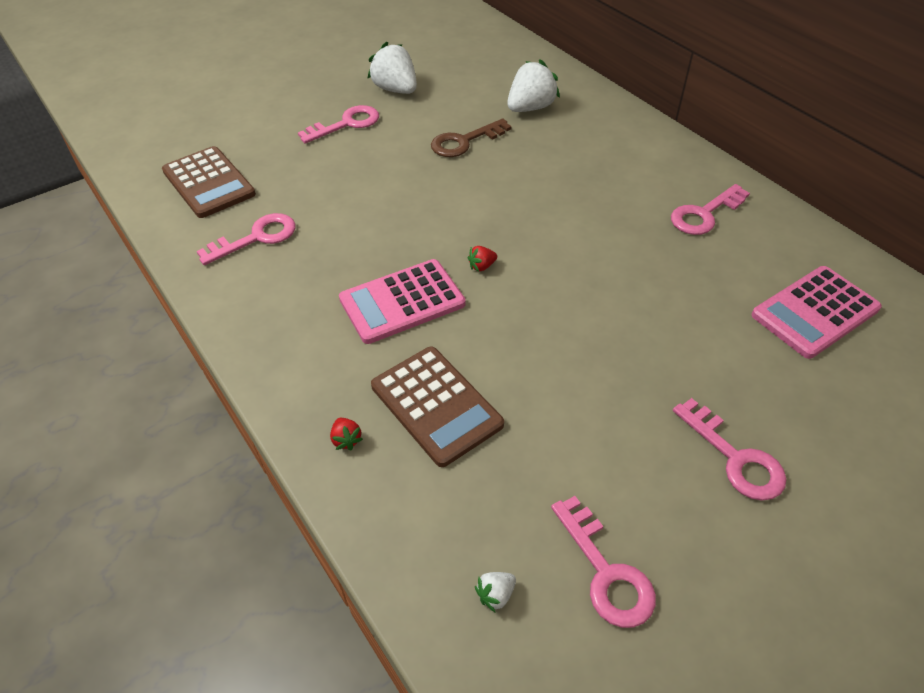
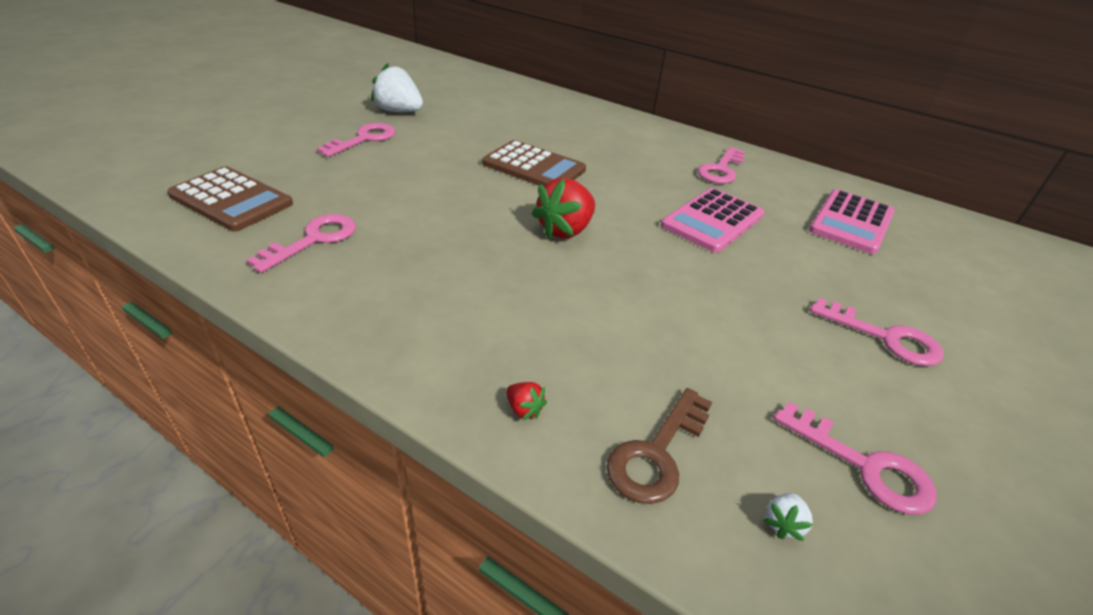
camera: 25 degrees left, 10 degrees down
pink calculator [339,259,466,344] -> pink calculator moved to [661,188,764,253]
brown calculator [371,347,504,467] -> brown calculator moved to [482,140,586,186]
brown key [431,118,512,157] -> brown key moved to [606,388,712,504]
red strawberry [468,246,497,272] -> red strawberry [532,178,595,239], size x2.28
white strawberry [507,59,560,112] -> none

